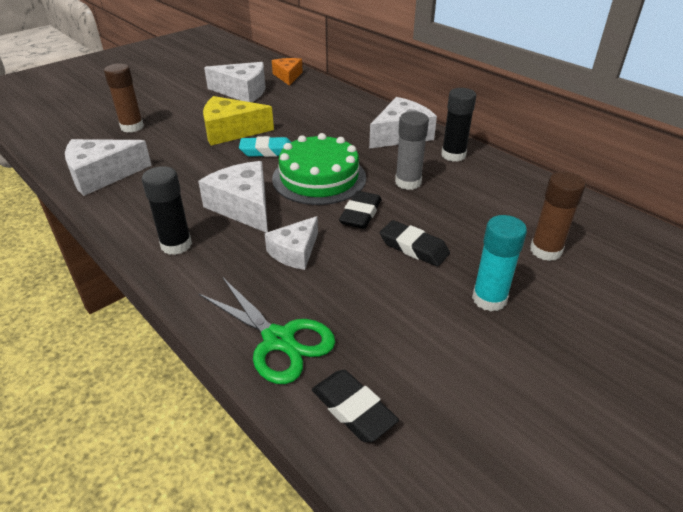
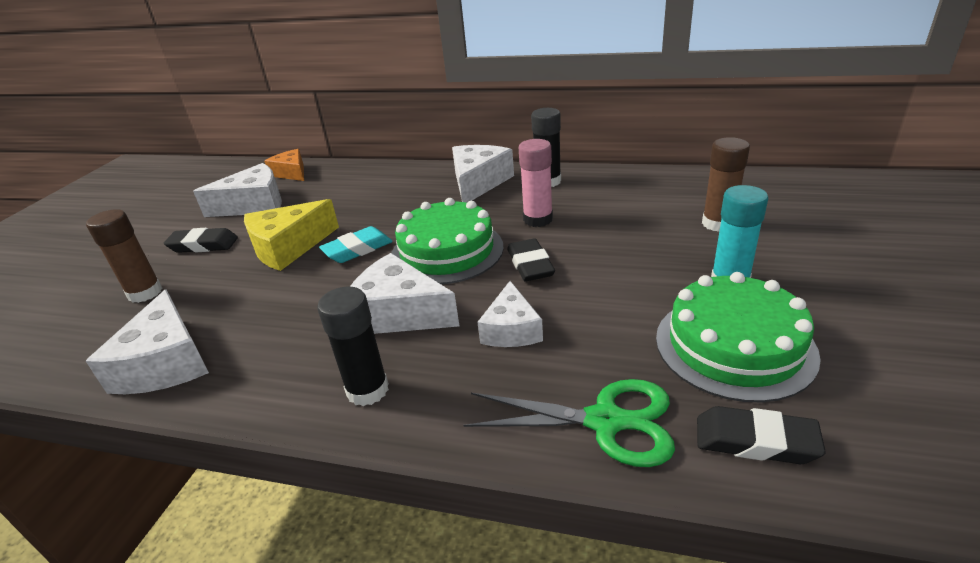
camera: 30 degrees left, 5 degrees down
white cheese [65,139,152,196] -> white cheese turned 45 degrees counterclockwise [86,289,209,394]
black eraser [380,220,450,267] -> black eraser moved to [164,228,238,253]
grey glue stick [395,111,429,190] -> pink glue stick [518,139,553,227]
none -> green cake [656,272,821,402]

